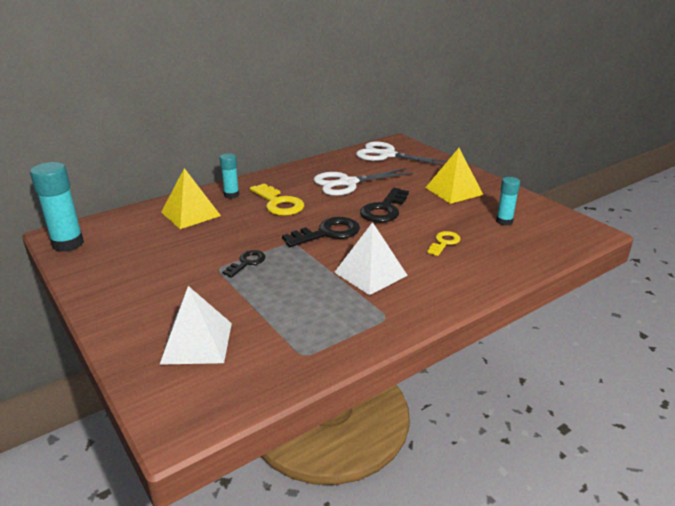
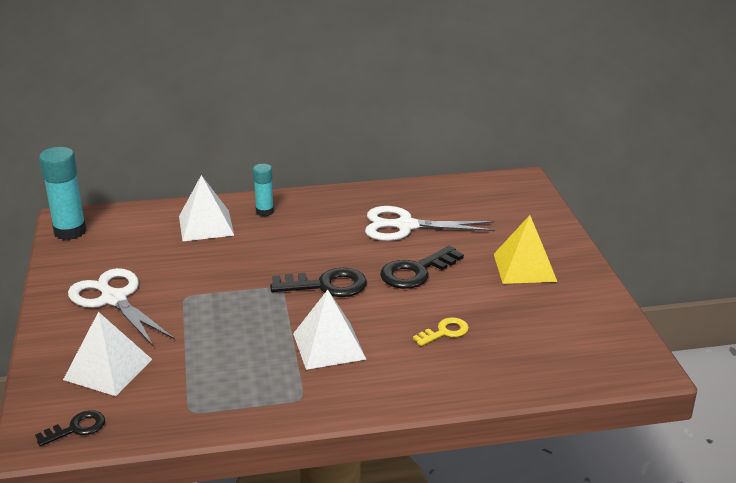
camera: 25 degrees right, 0 degrees up
yellow pyramid [161,168,221,229] -> white pyramid [179,175,234,242]
black key [222,250,266,278] -> black key moved to [35,410,105,447]
yellow key [250,183,304,216] -> none
white scissors [356,141,447,166] -> white scissors moved to [68,268,175,347]
turquoise glue stick [496,177,520,226] -> none

